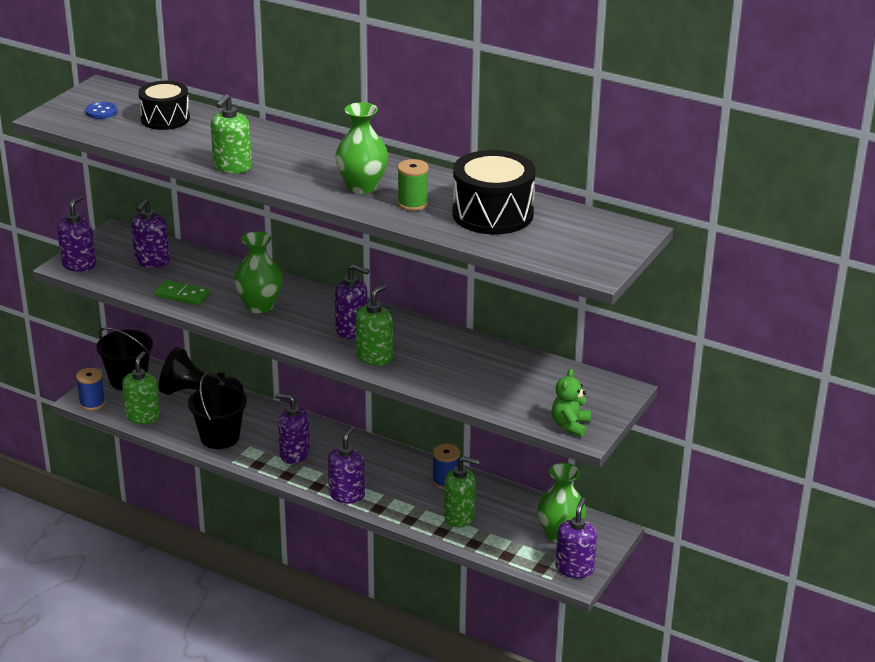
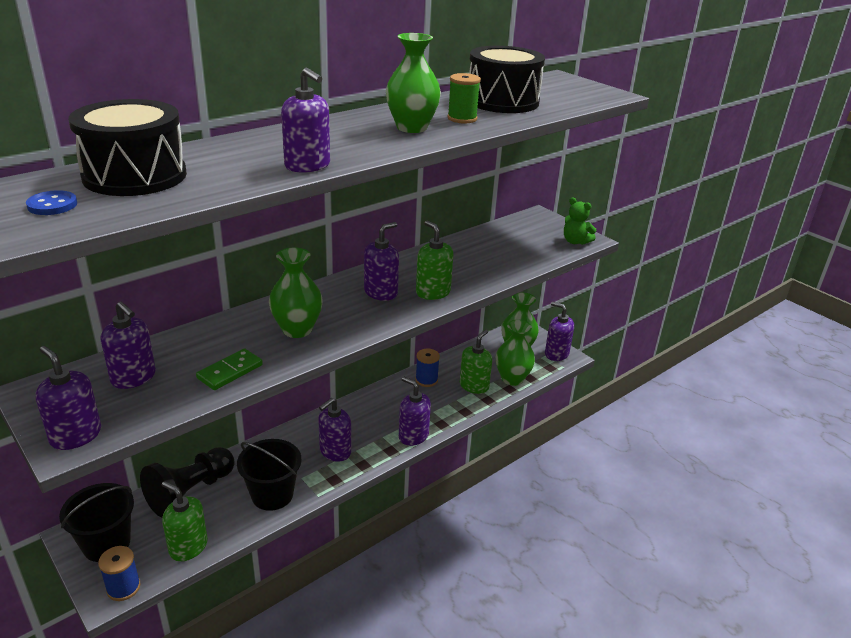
camera: 70 degrees left, 0 degrees up
black drum [138,81,190,130] -> black drum [68,99,187,196], size x1.51
green soap dispenser [210,94,252,173] -> purple soap dispenser [281,67,330,173]
none -> green vase [496,320,535,386]

